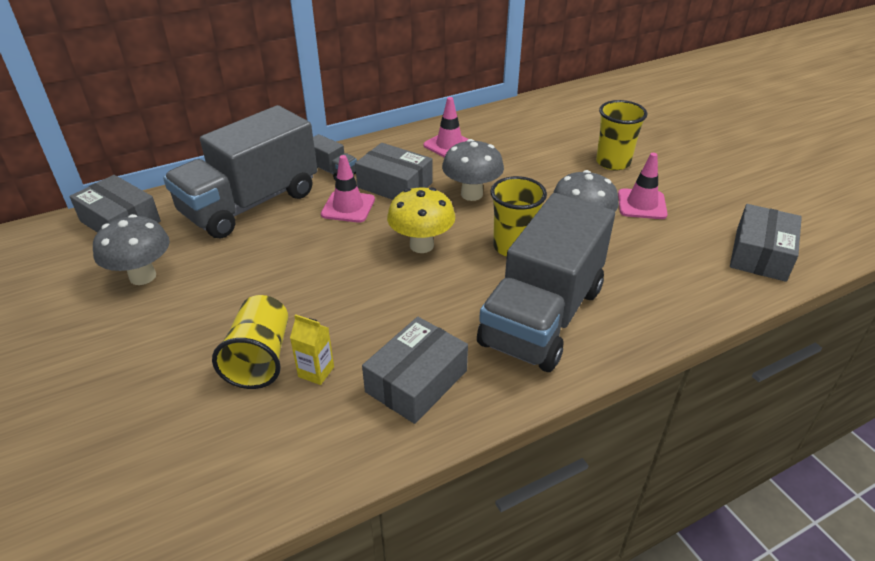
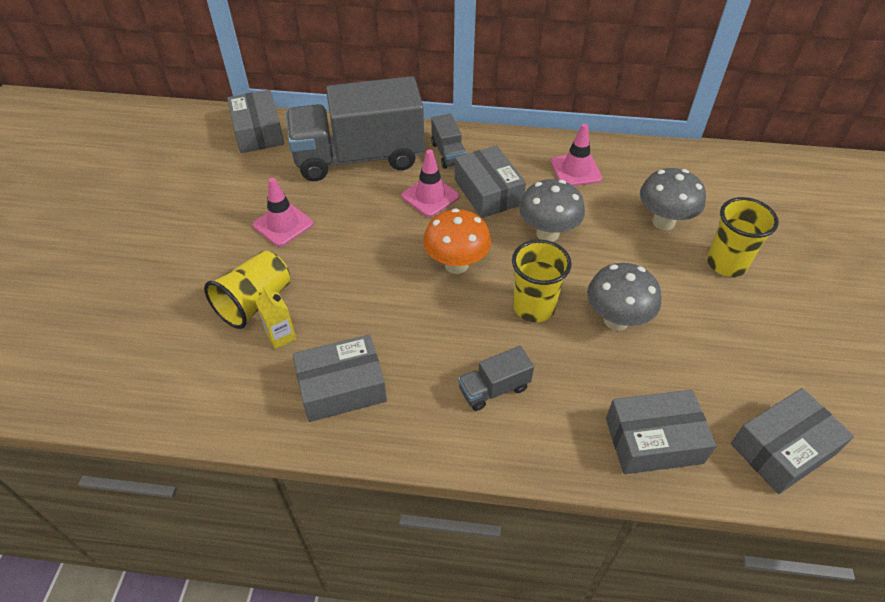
camera: 35 degrees right, 10 degrees up
grey mushroom [93,214,170,285] -> grey mushroom moved to [640,168,706,230]
yellow mushroom [387,187,455,253] -> orange mushroom [423,208,491,274]
grey truck [477,193,615,372] -> grey truck [458,346,534,411], size x0.41
pink traffic cone [618,153,668,219] -> pink traffic cone moved to [253,178,313,247]
none -> grey box [606,390,716,474]

